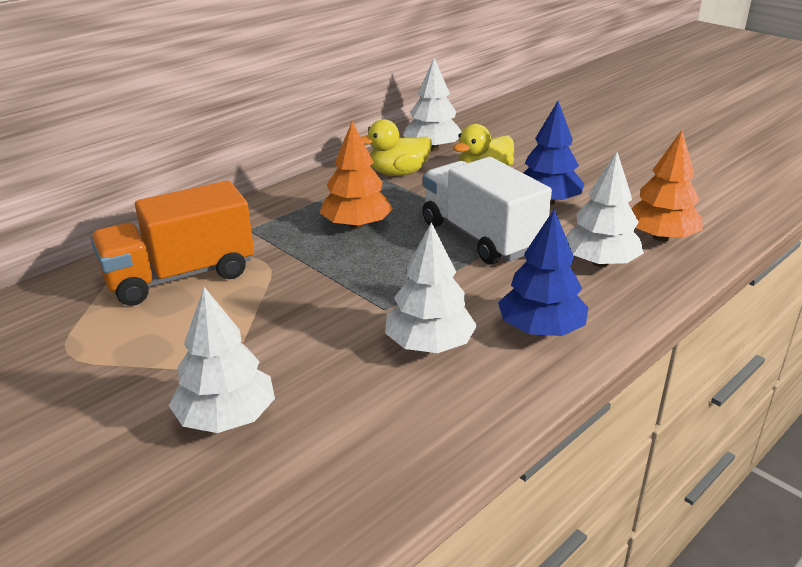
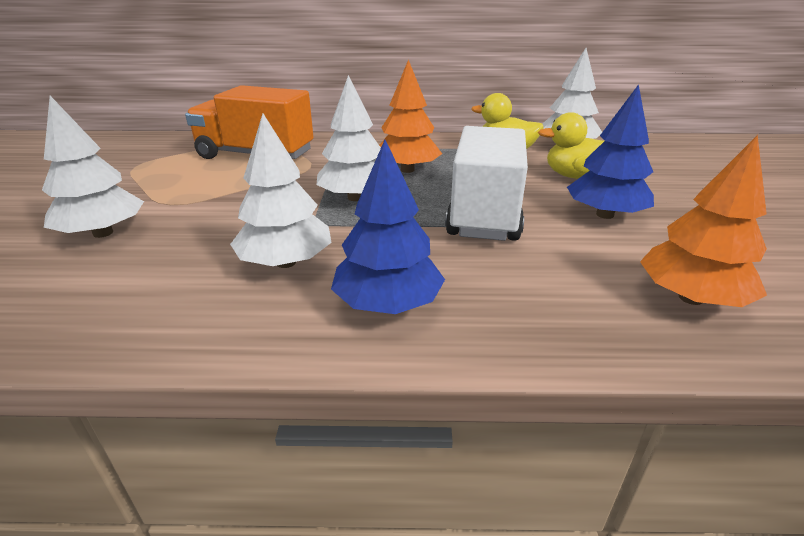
camera: 45 degrees right, 0 degrees up
white tree [566,152,644,267] -> white tree moved to [316,75,381,201]

